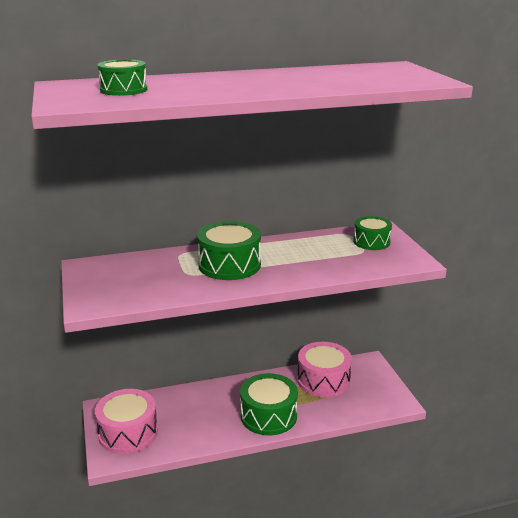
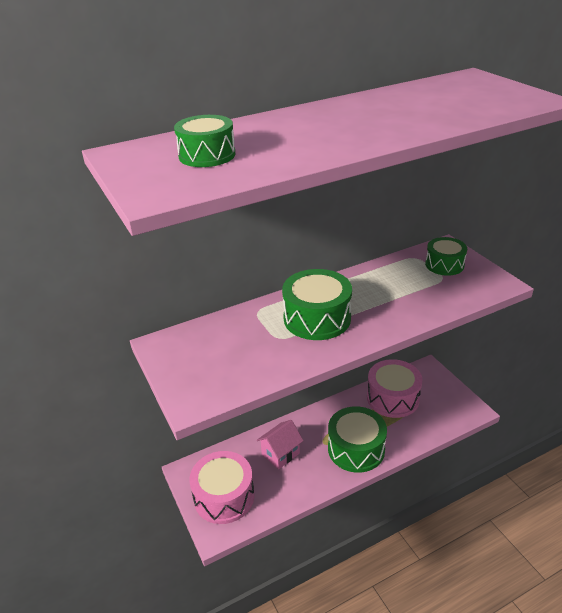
camera: 10 degrees left, 10 degrees up
none -> pink house [257,420,303,469]

